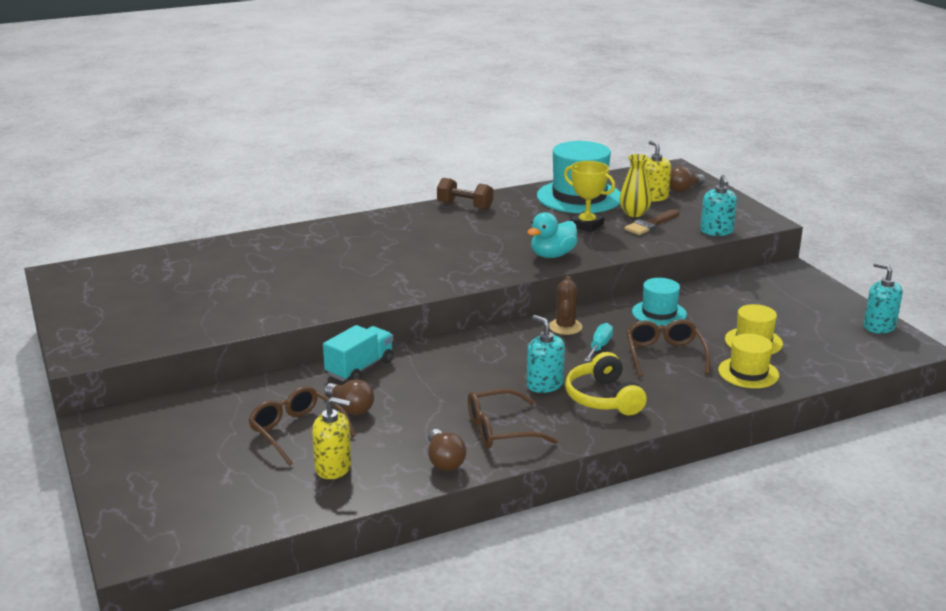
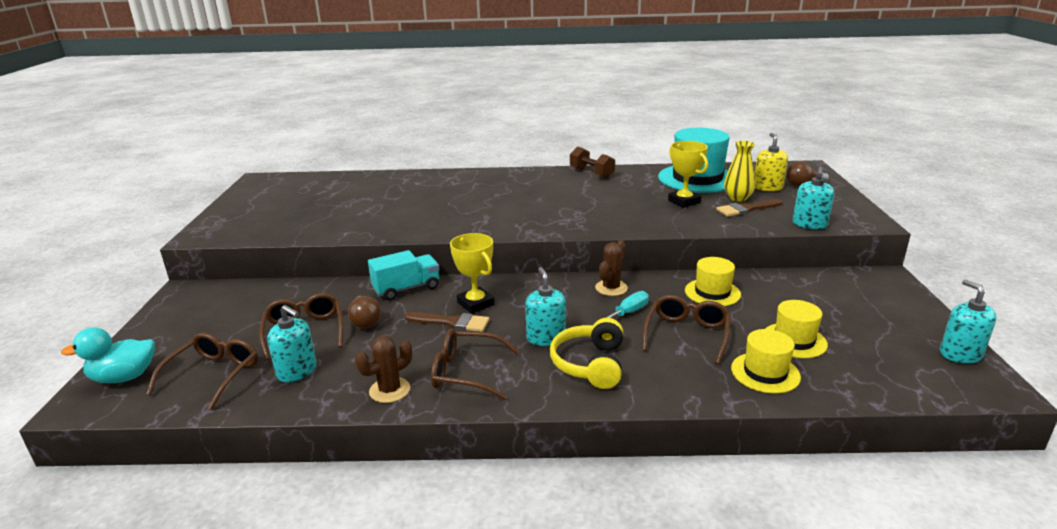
camera: 25 degrees right, 0 degrees up
yellow soap dispenser [312,397,352,479] -> turquoise soap dispenser [267,305,317,382]
brown light bulb [428,429,466,471] -> brown cactus [355,336,412,403]
turquoise duck [527,212,578,258] -> turquoise duck moved to [61,327,155,383]
turquoise hat [632,278,687,326] -> yellow hat [685,257,741,306]
none -> brown glasses [146,332,258,410]
none -> brown brush [405,312,490,332]
none -> yellow trophy [450,233,495,314]

